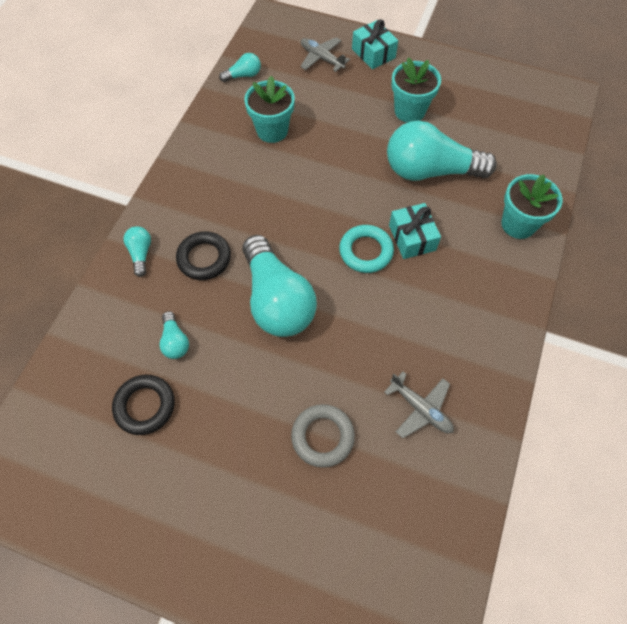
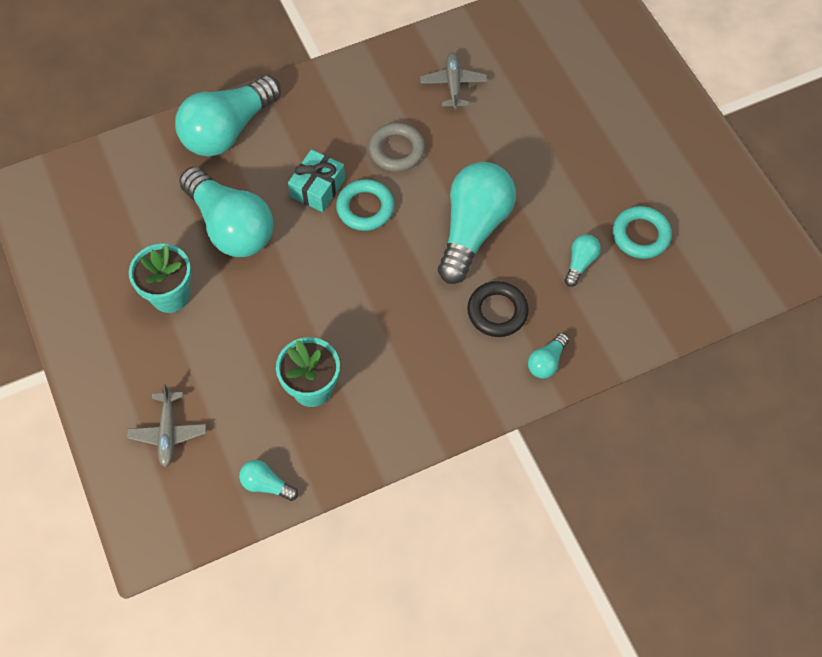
camera: 135 degrees left, 0 degrees up
black ring [112,375,175,435] -> turquoise ring [613,206,672,259]
grey ring [291,404,355,468] -> grey ring moved to [368,123,425,172]
turquoise gift [352,19,398,69] -> none
turquoise flower pot [501,174,563,239] -> turquoise light bulb [175,75,281,157]

